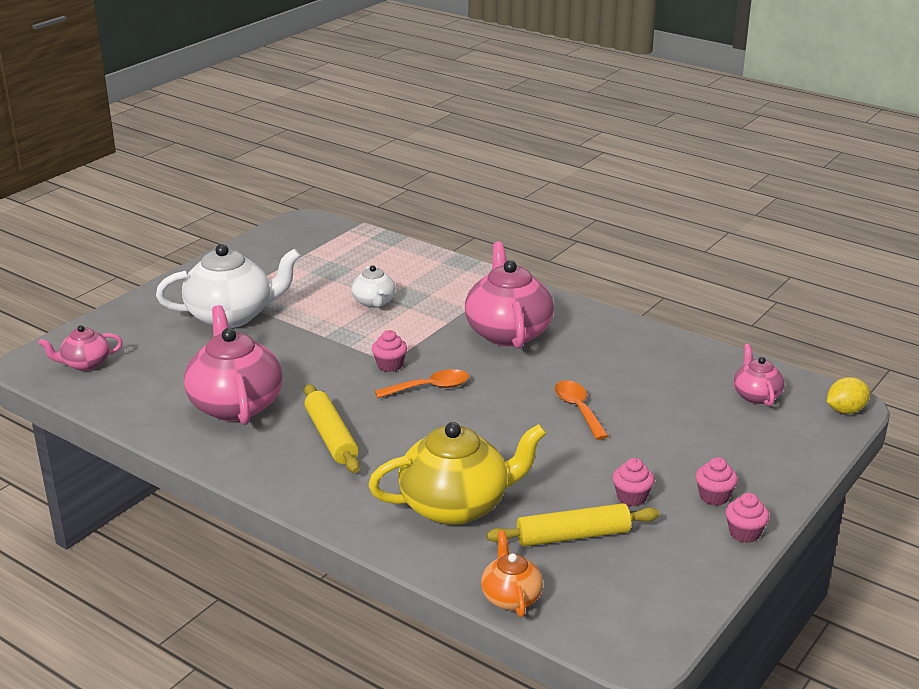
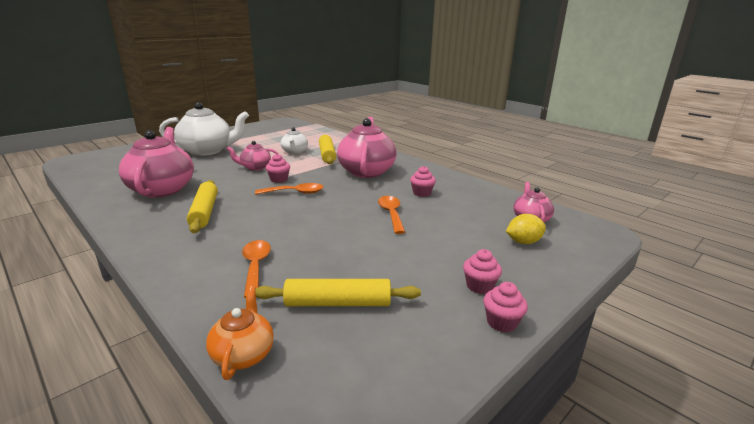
camera: 10 degrees right, 5 degrees down
pink teapot [38,325,123,371] -> pink teapot moved to [227,141,278,171]
yellow teapot [368,422,546,525] -> orange spoon [242,240,271,298]
pink cupcake [613,458,654,506] -> pink cupcake moved to [410,166,436,197]
yellow lemon [827,377,870,414] -> yellow lemon moved to [506,214,546,244]
none -> yellow rolling pin [319,135,336,164]

